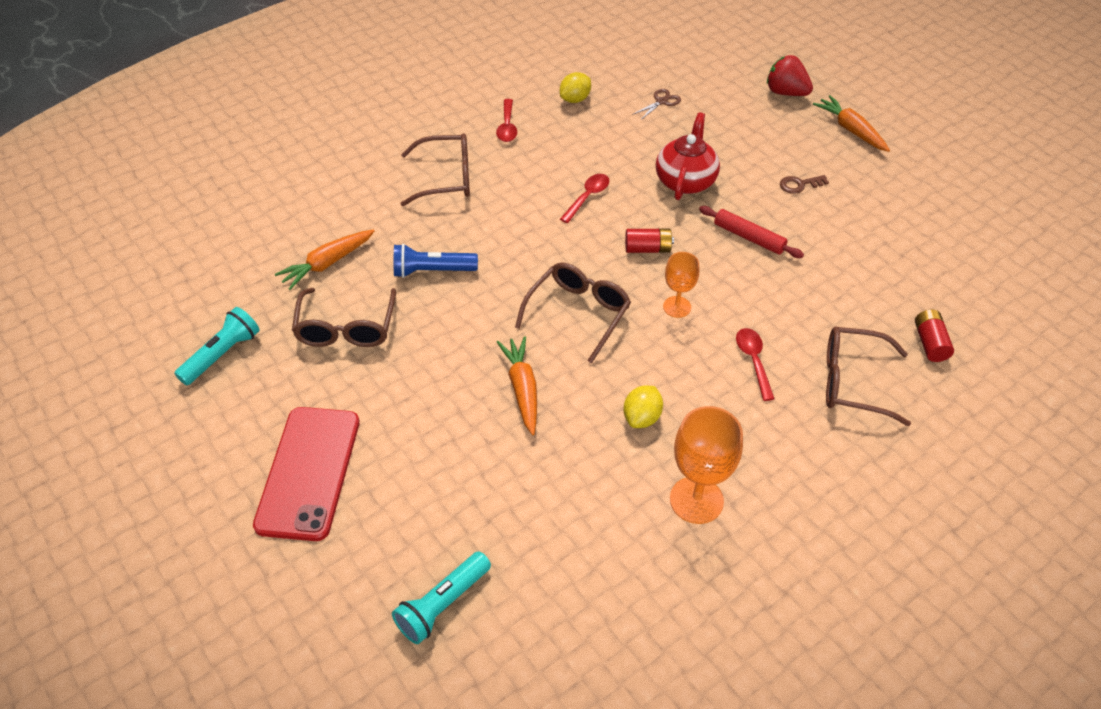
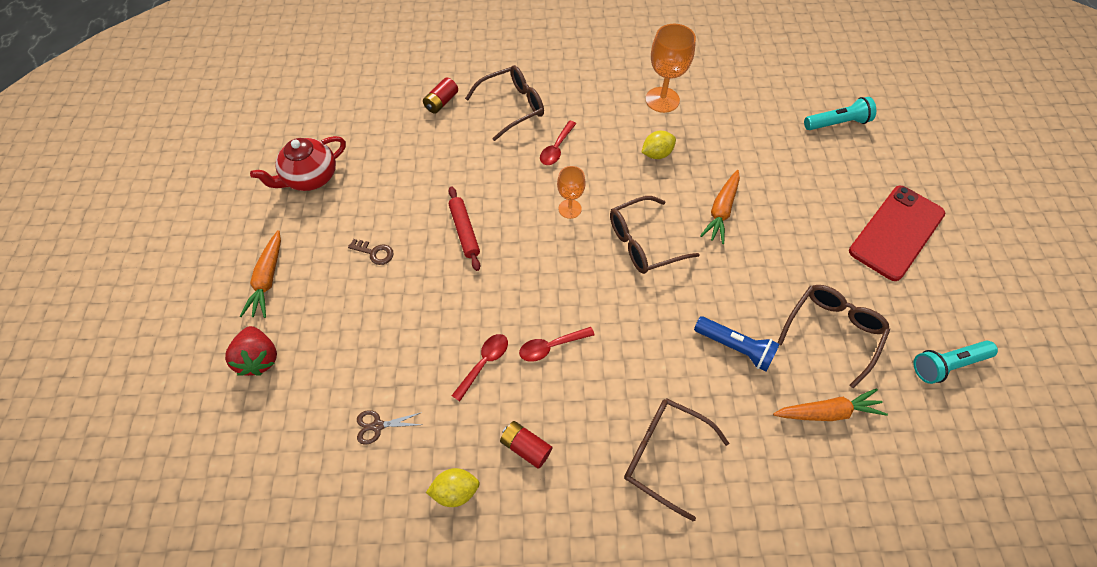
camera: 145 degrees left, 10 degrees up
red spoon [496,99,517,142] -> red spoon moved to [451,334,508,402]
red battery [625,229,674,253] -> red battery moved to [500,421,552,469]
red teapot [656,112,720,200] -> red teapot moved to [250,136,346,191]
brown glasses [826,326,911,426] -> brown glasses turned 75 degrees counterclockwise [465,65,544,141]

